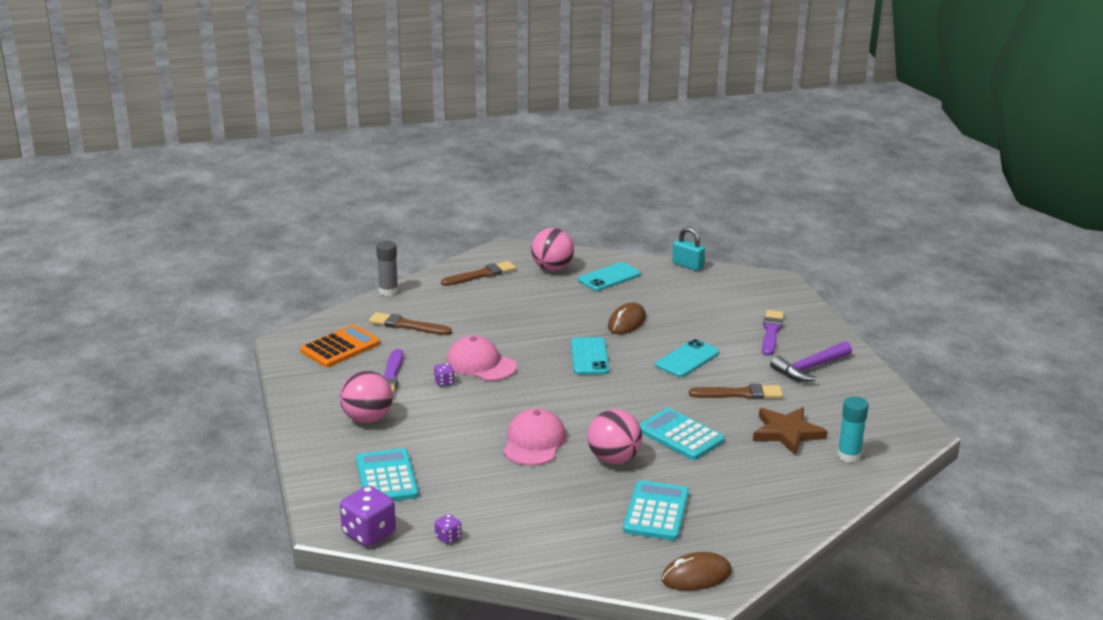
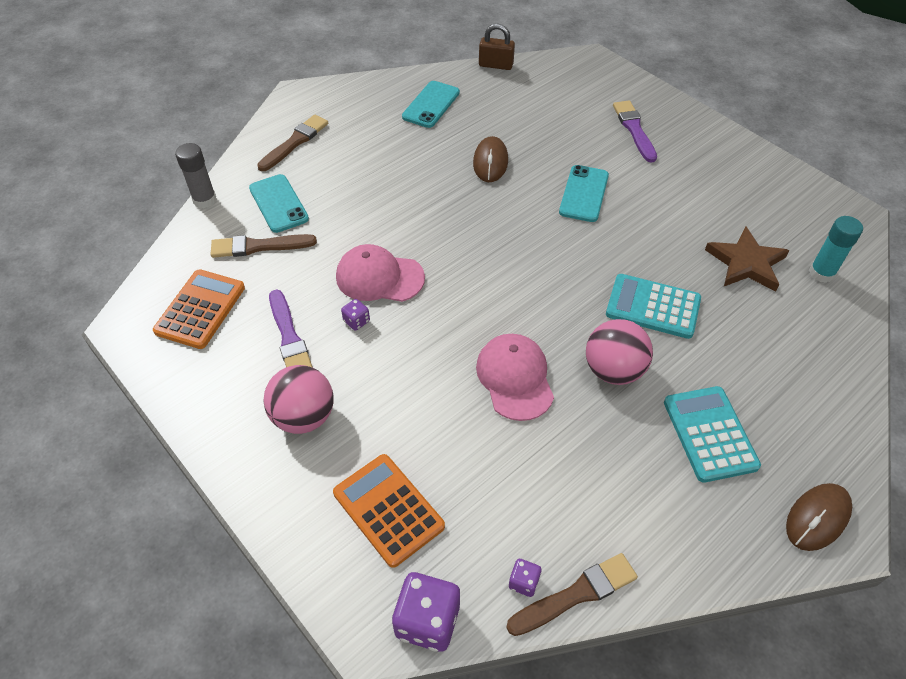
camera: 25 degrees left, 25 degrees up
turquoise calculator [356,448,419,501] -> orange calculator [333,454,445,568]
pink ball [531,228,574,271] -> none
turquoise phone [571,337,609,375] -> turquoise phone moved to [249,174,309,233]
turquoise padlock [672,227,705,271] -> brown padlock [479,24,515,70]
brown brush [689,384,783,399] -> brown brush moved to [506,553,638,636]
purple hammer [770,341,852,382] -> none

